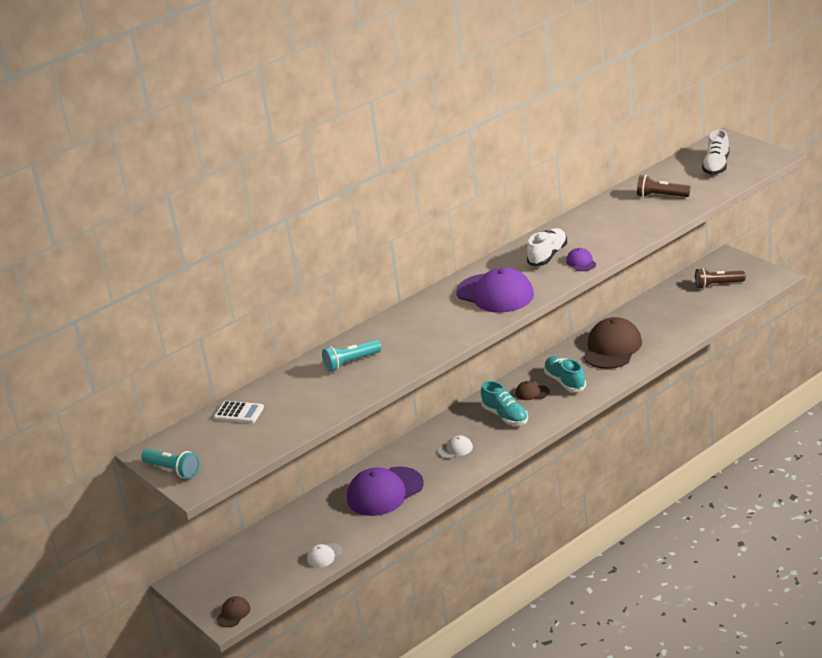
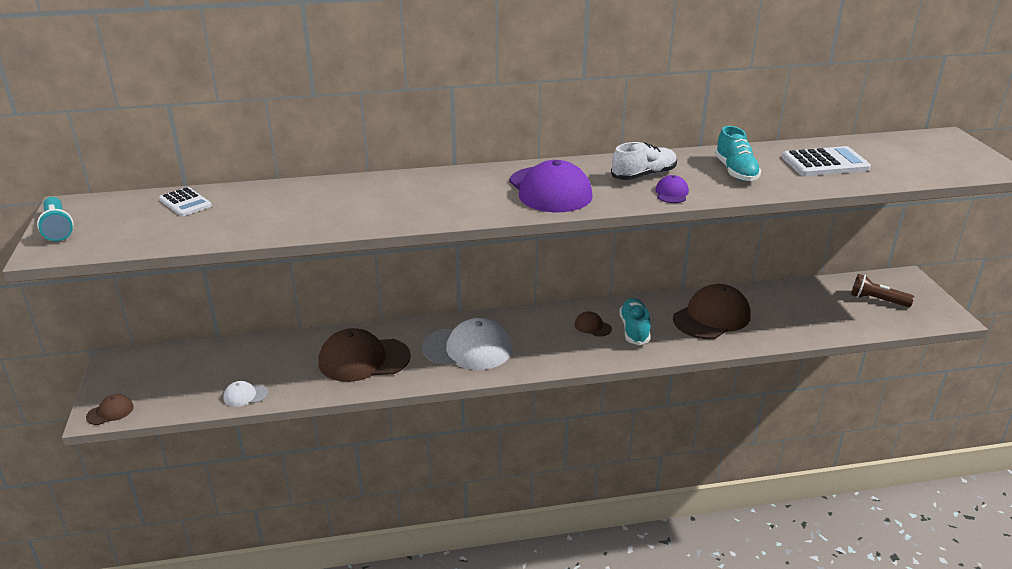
camera: 25 degrees right, 0 degrees up
turquoise flashlight [322,340,381,372] -> none
purple cap [347,466,424,516] -> brown cap [318,328,411,382]
white cap [438,435,473,459] -> white cap [422,318,512,370], size x2.22
turquoise shoe [481,381,528,425] -> turquoise shoe moved to [715,126,761,181]
brown flashlight [637,175,690,197] -> white calculator [782,146,871,176]
white shoe [702,129,730,175] -> none

